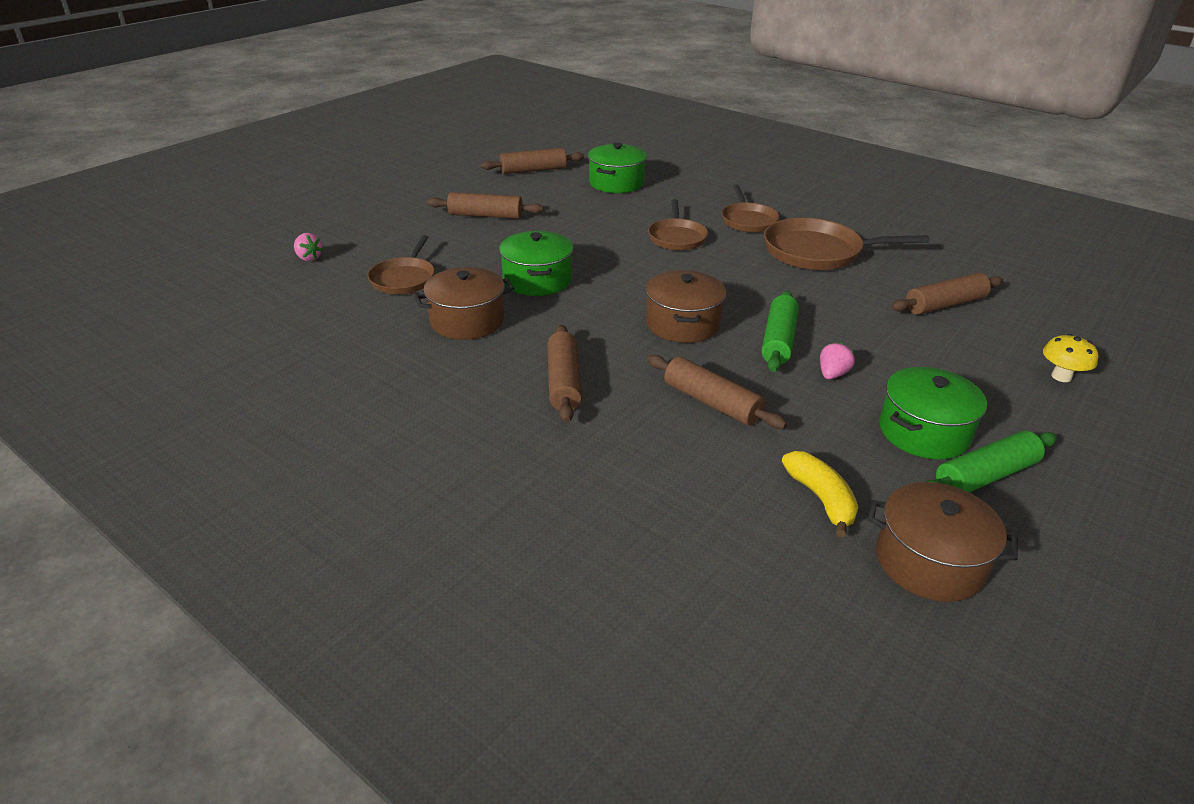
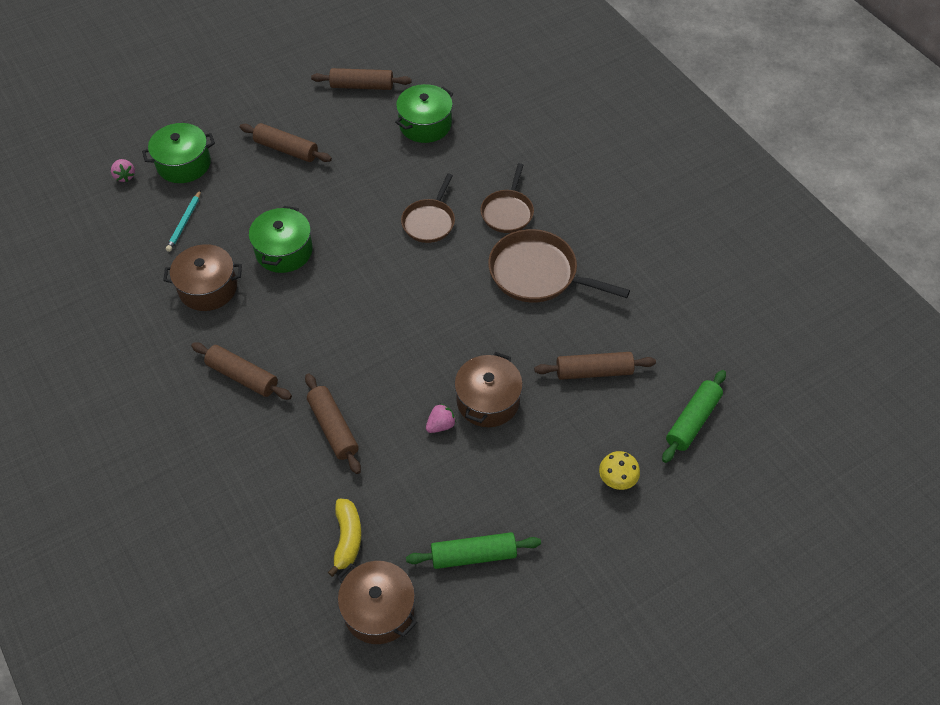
camera: 20 degrees right, 20 degrees up
brown pan [368,235,435,294] -> turquoise pencil [166,190,201,252]
brown rolling pin [547,325,582,422] -> brown rolling pin turned 75 degrees counterclockwise [191,342,292,400]
brown pot [646,270,726,343] -> brown pot moved to [454,352,523,427]
green rolling pin [761,291,799,372] -> green rolling pin moved to [662,370,726,463]
green pot [879,367,987,459] -> green pot moved to [142,123,215,183]

